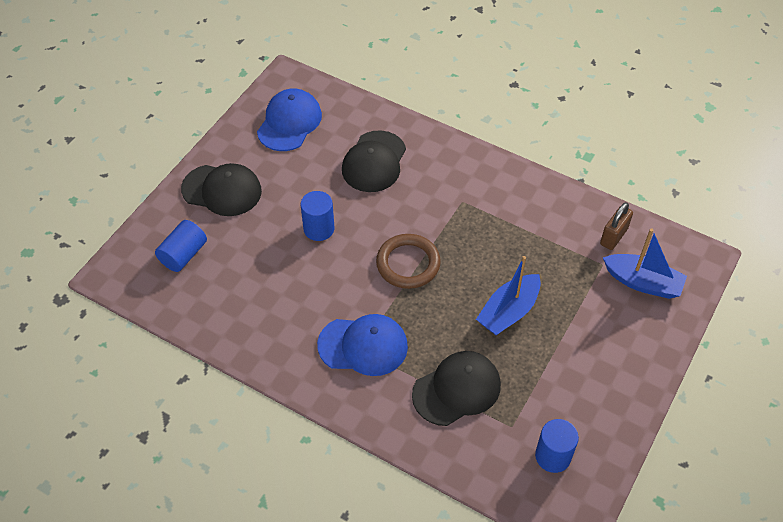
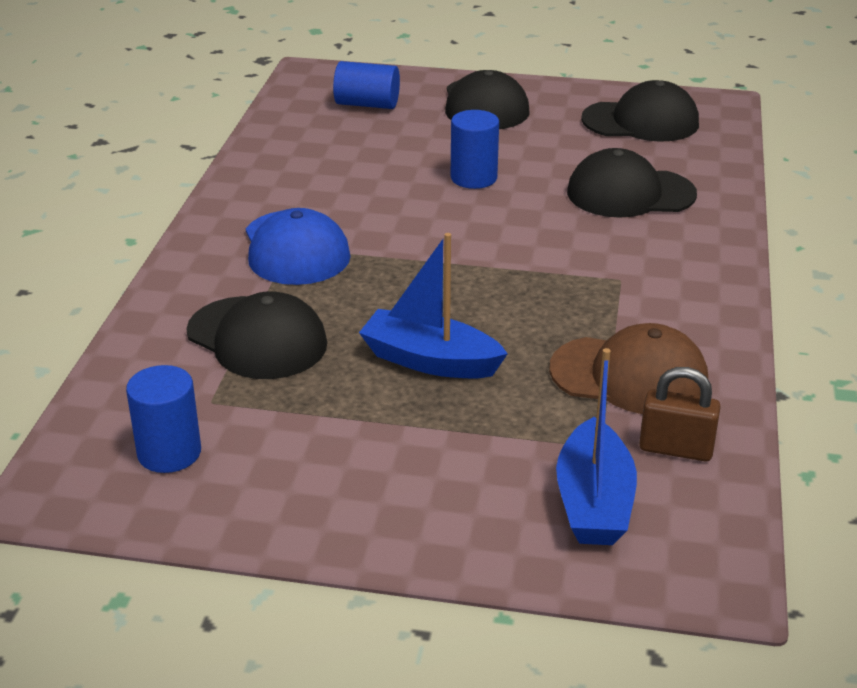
camera: 70 degrees right, 20 degrees down
blue cap [257,88,322,151] -> black cap [581,80,699,142]
brown ring [376,234,441,289] -> none
none -> brown cap [549,323,708,414]

